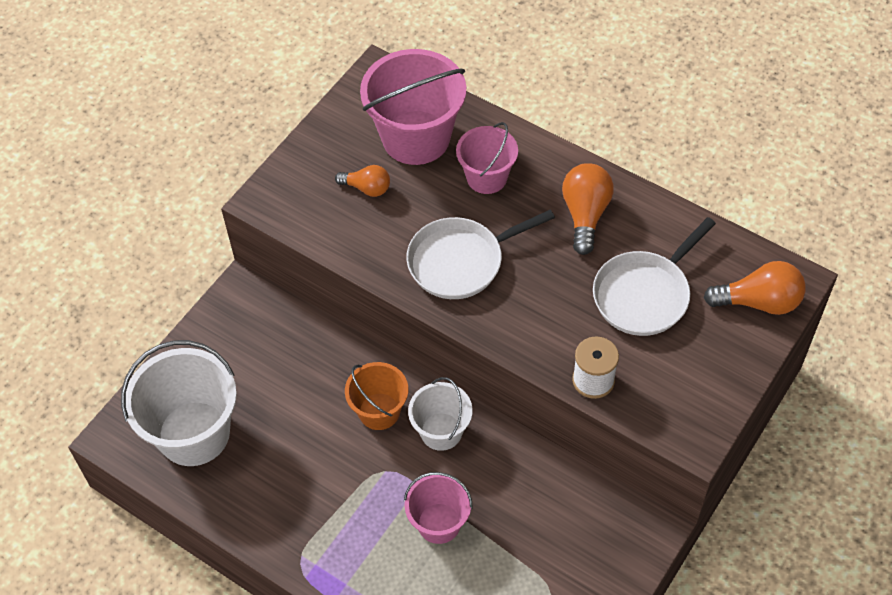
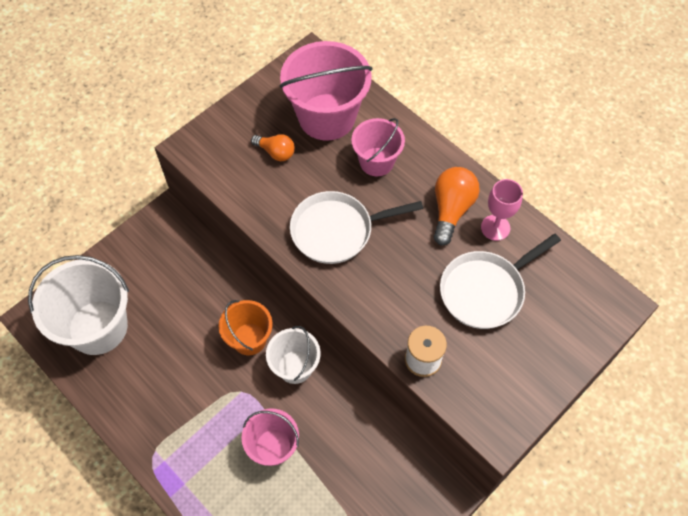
camera: 10 degrees right, 5 degrees up
orange light bulb [704,261,806,315] -> none
none -> pink goblet [481,179,523,241]

